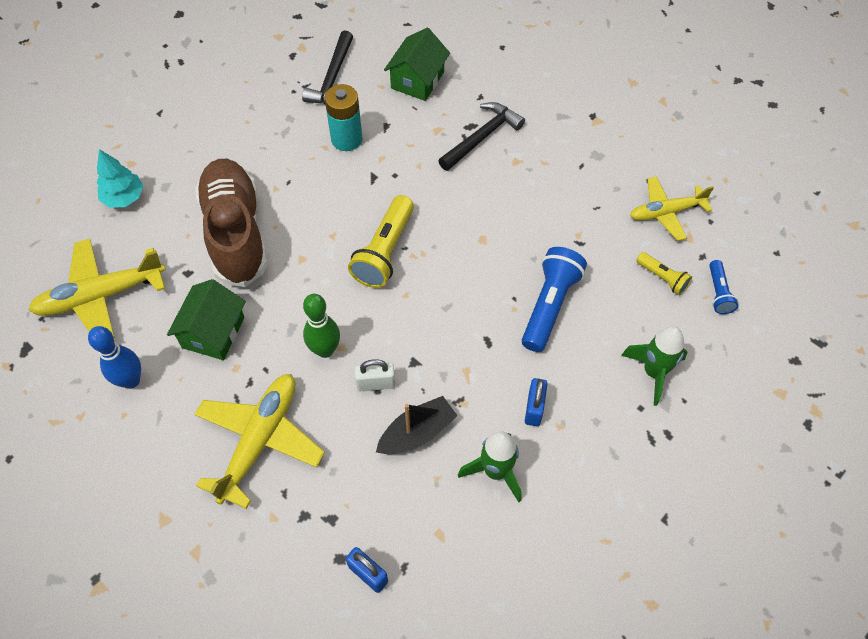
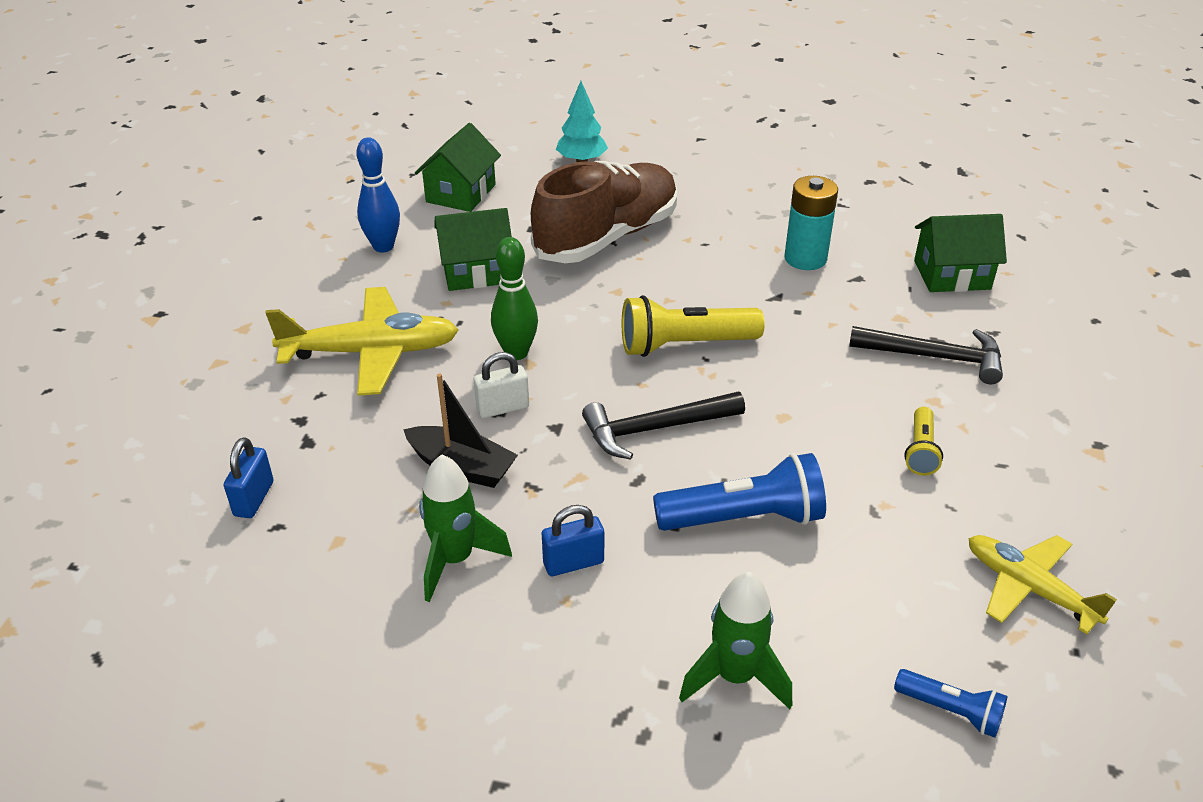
camera: 60 degrees right, 20 degrees down
yellow plane [29,238,166,341] -> green house [415,123,501,212]
black hammer [302,30,353,104] -> black hammer moved to [582,392,745,460]
white padlock [355,359,395,391] -> white padlock turned 75 degrees counterclockwise [474,352,529,418]
yellow flashlight [636,252,692,295] -> yellow flashlight moved to [904,407,943,476]
blue flashlight [709,260,738,314] -> blue flashlight turned 120 degrees counterclockwise [894,669,1007,738]

